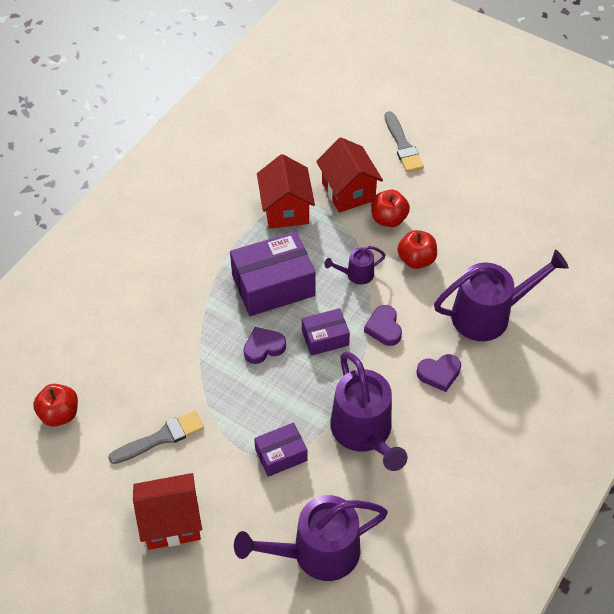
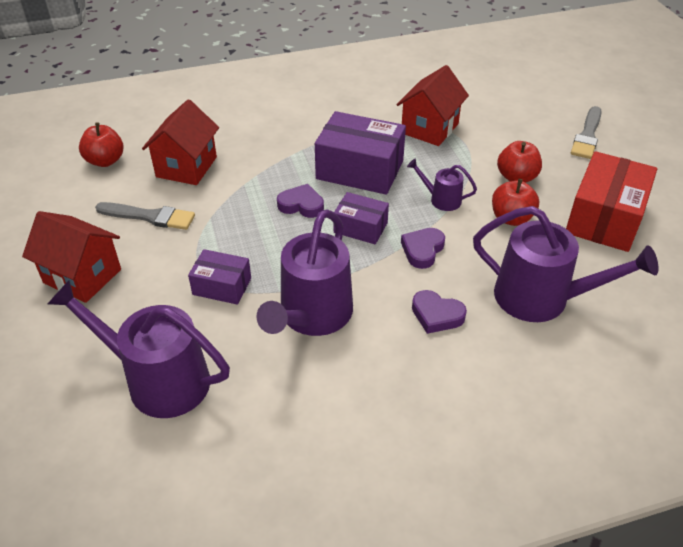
camera: 40 degrees right, 10 degrees down
red house [316,137,383,213] -> red house moved to [142,99,219,185]
none -> red box [566,151,657,252]

